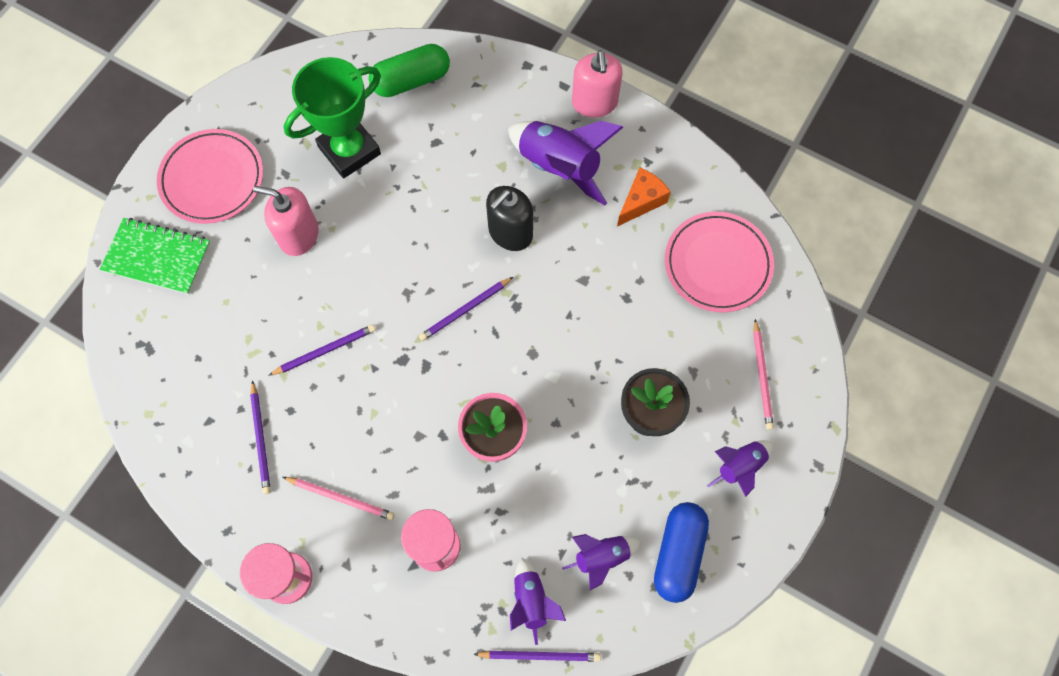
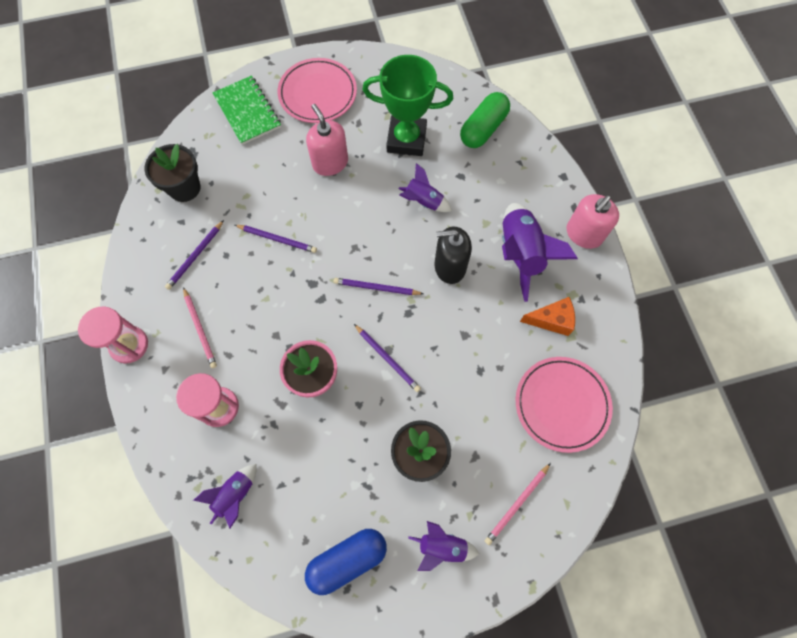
camera: 45 degrees right, 0 degrees up
green capsule [369,44,450,97] -> green capsule turned 75 degrees counterclockwise [460,92,510,148]
purple pencil [473,650,601,662] -> purple pencil moved to [354,324,421,392]
purple rocket [562,534,642,590] -> purple rocket moved to [398,163,452,212]
none -> black flower pot [144,144,201,202]

